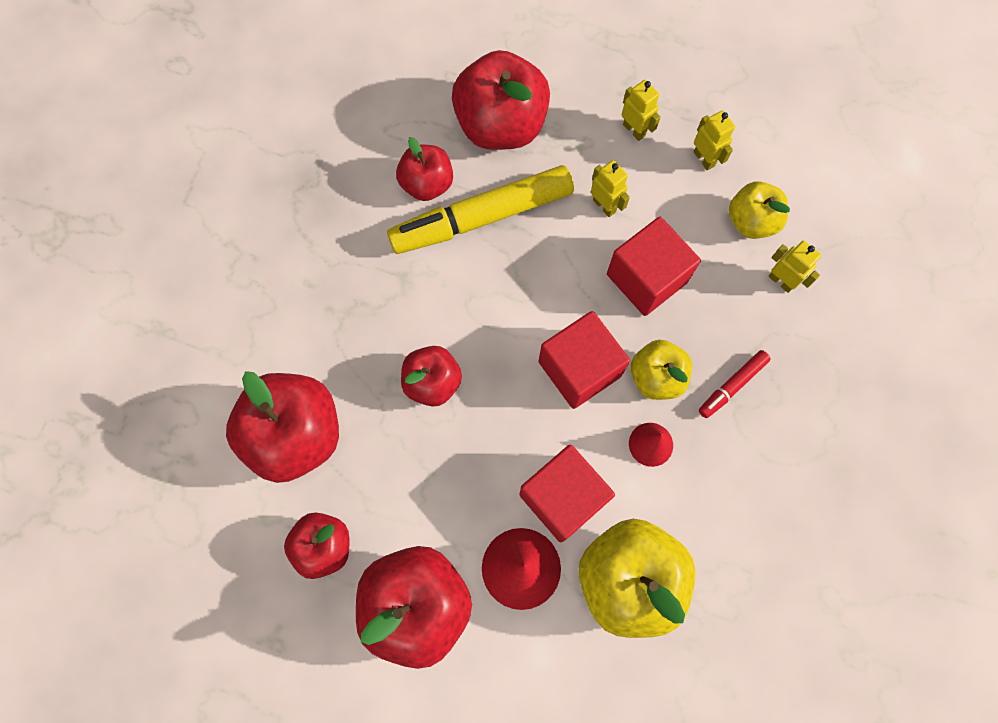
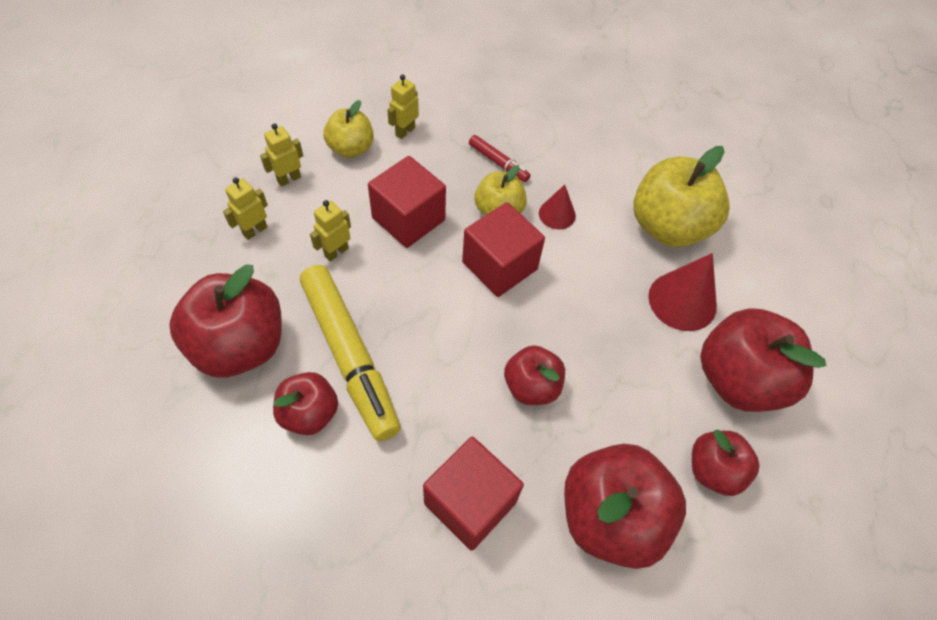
camera: 100 degrees left, 15 degrees down
red cube [519,445,615,542] -> red cube moved to [423,437,524,551]

